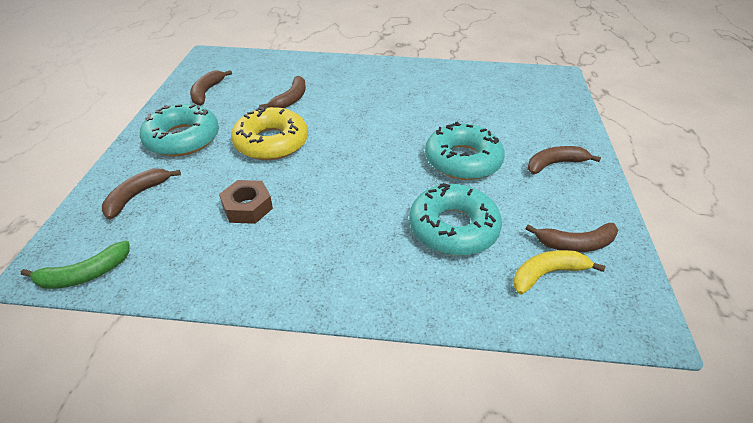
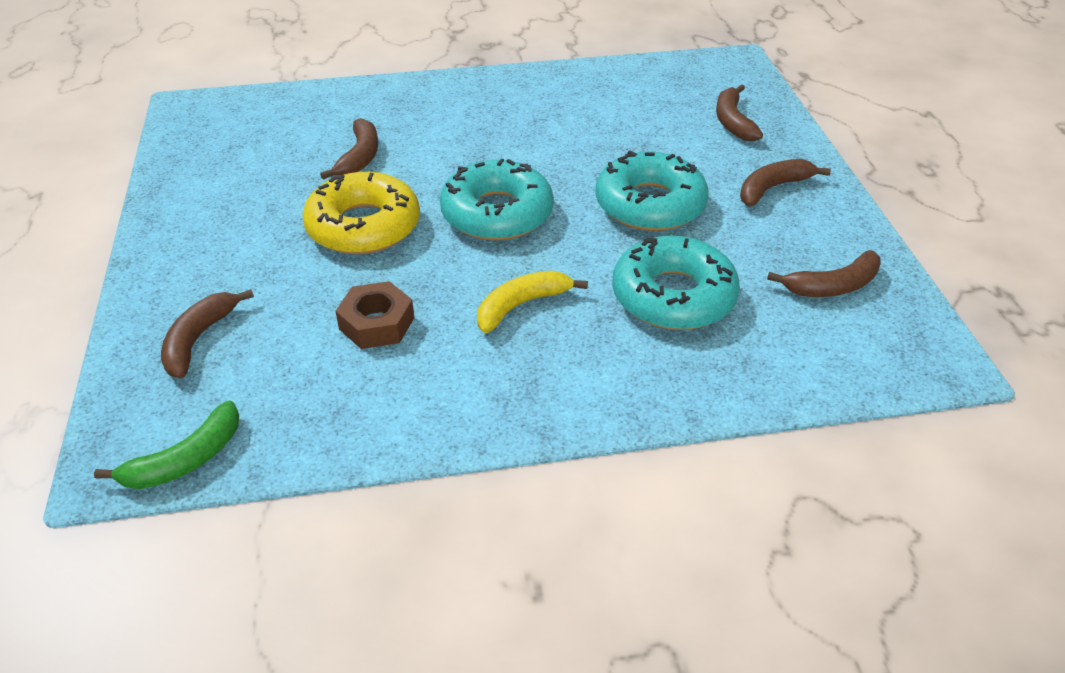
camera: 15 degrees left, 0 degrees up
turquoise donut [140,104,219,157] -> turquoise donut moved to [440,159,554,241]
brown banana [190,70,232,106] -> brown banana moved to [716,84,763,141]
yellow banana [513,250,605,295] -> yellow banana moved to [477,271,588,333]

